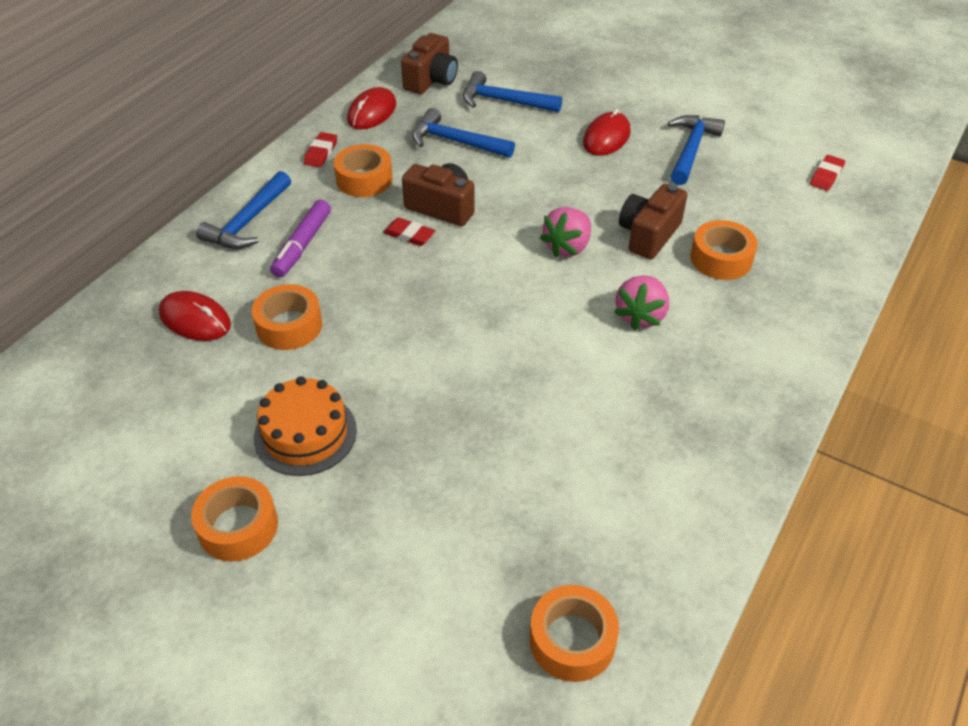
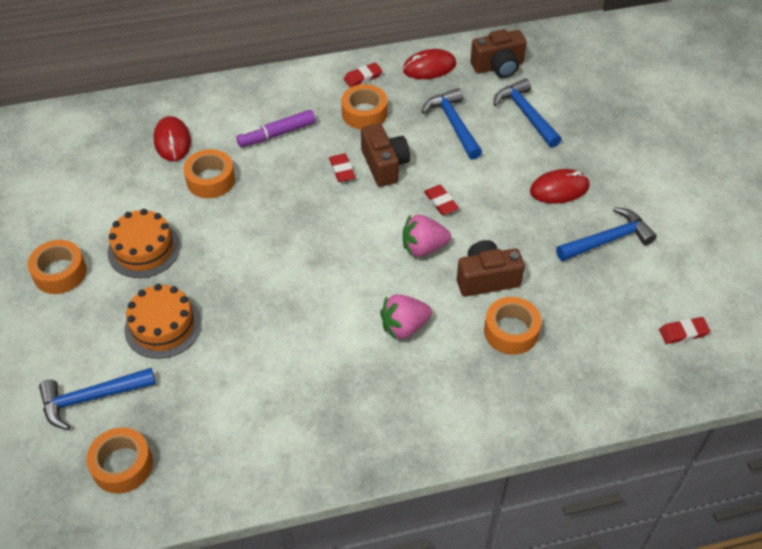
camera: 45 degrees right, 5 degrees up
blue hammer [196,171,291,249] -> blue hammer moved to [39,368,156,430]
none -> orange cake [124,284,202,359]
none -> red eraser [424,185,459,215]

